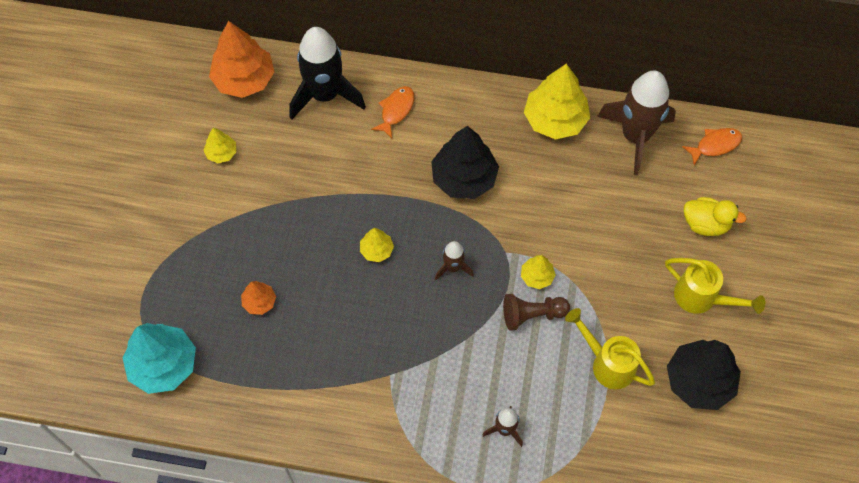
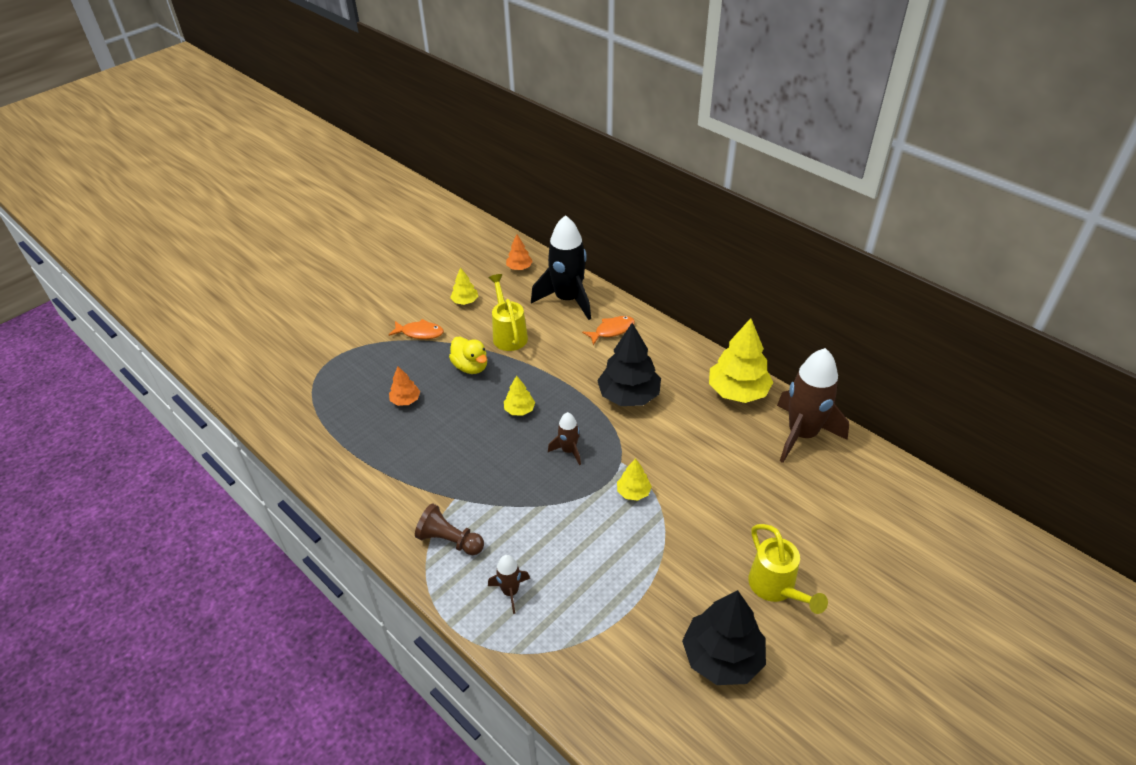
camera: 35 degrees right, 20 degrees down
turquoise tree [122,323,196,394] -> none
orange tree [209,21,274,98] -> orange tree [506,235,533,270], size x0.50
brown pawn [503,294,570,331] -> brown pawn moved to [415,504,484,555]
yellow watering can [565,308,655,389] -> yellow watering can moved to [488,274,528,351]
orange fish [682,128,742,165] -> orange fish moved to [389,319,444,339]
yellow duck [684,197,747,236] -> yellow duck moved to [449,337,487,374]

